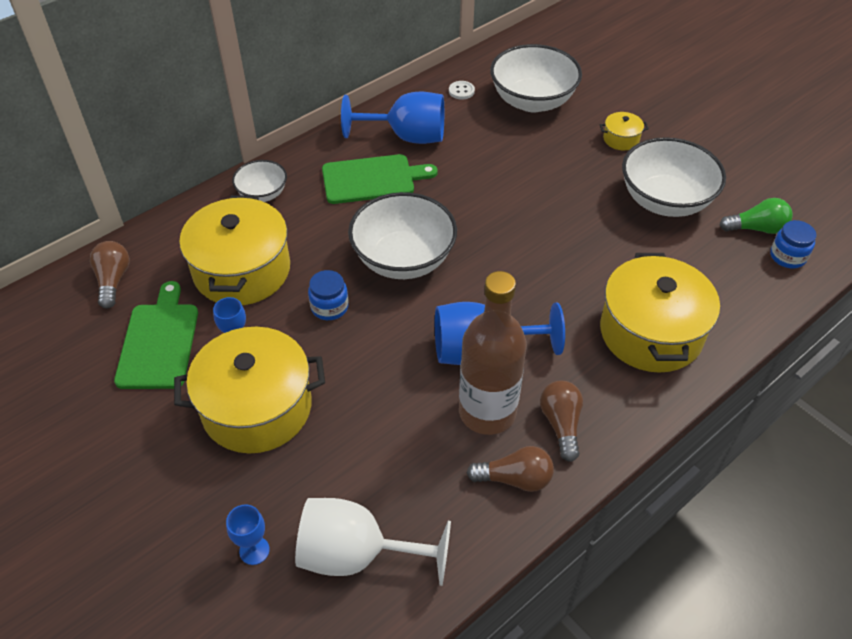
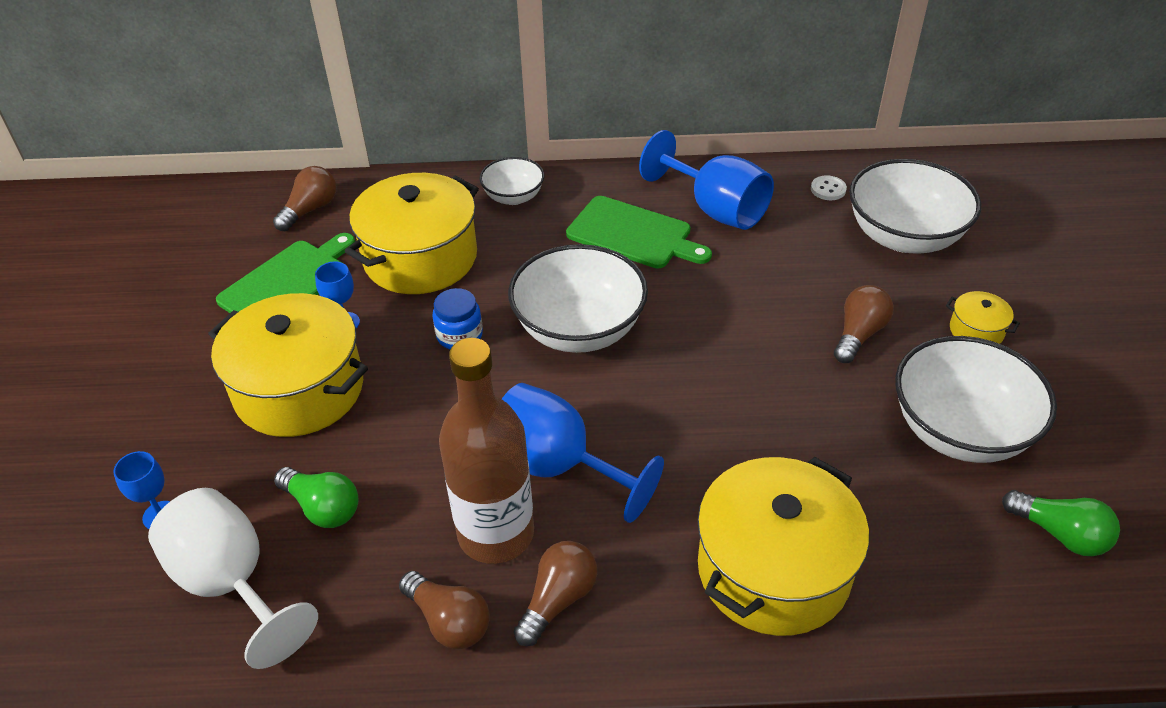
camera: 40 degrees right, 5 degrees down
blue jar [770,220,816,268] -> none
none -> green light bulb [274,467,359,528]
none -> brown light bulb [834,285,894,363]

